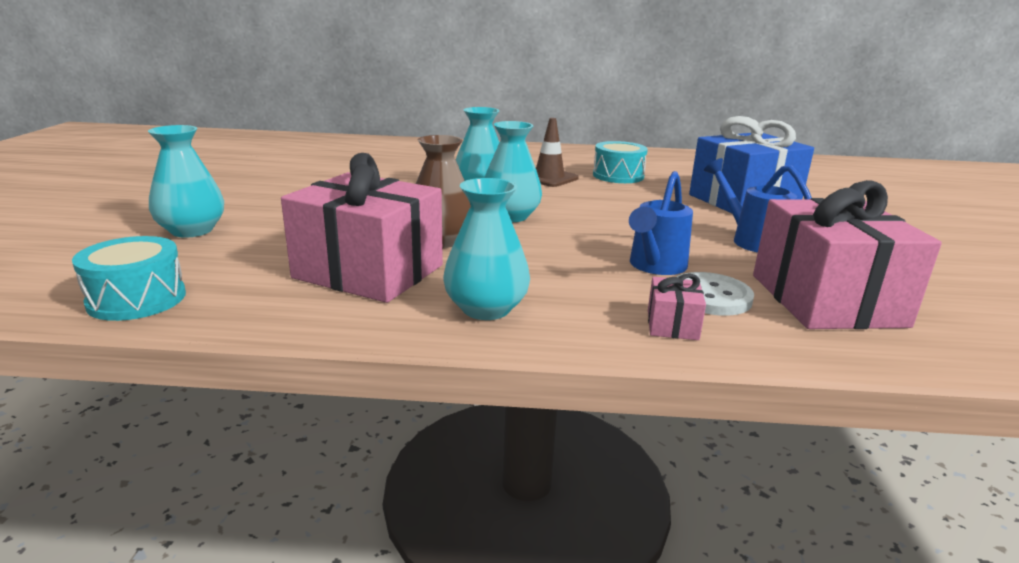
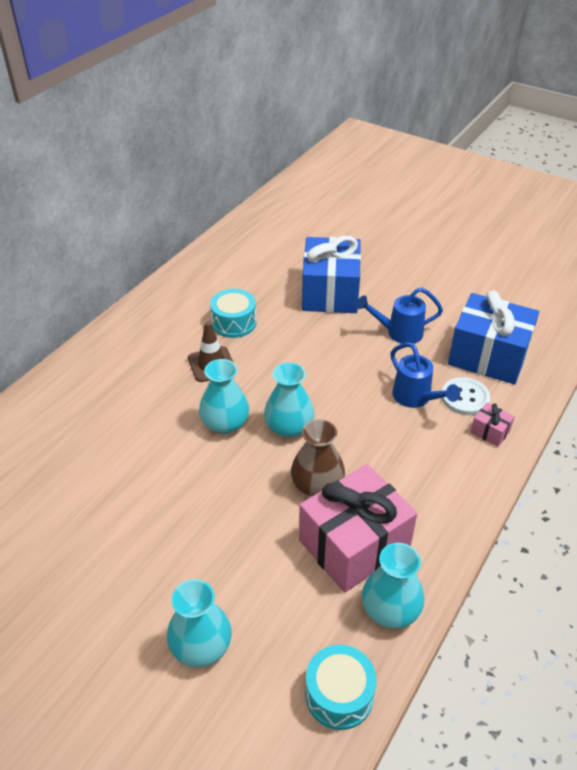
camera: 60 degrees left, 20 degrees up
turquoise vase [443,178,530,320] -> turquoise vase moved to [362,543,424,629]
pink gift [753,180,942,329] -> blue gift [448,290,539,384]

